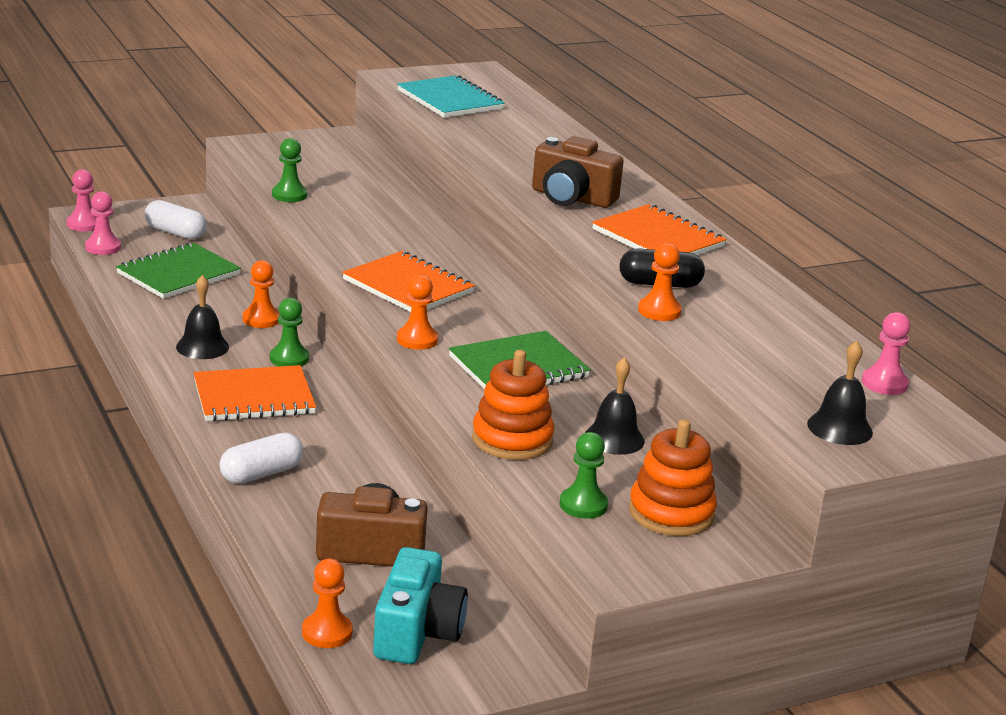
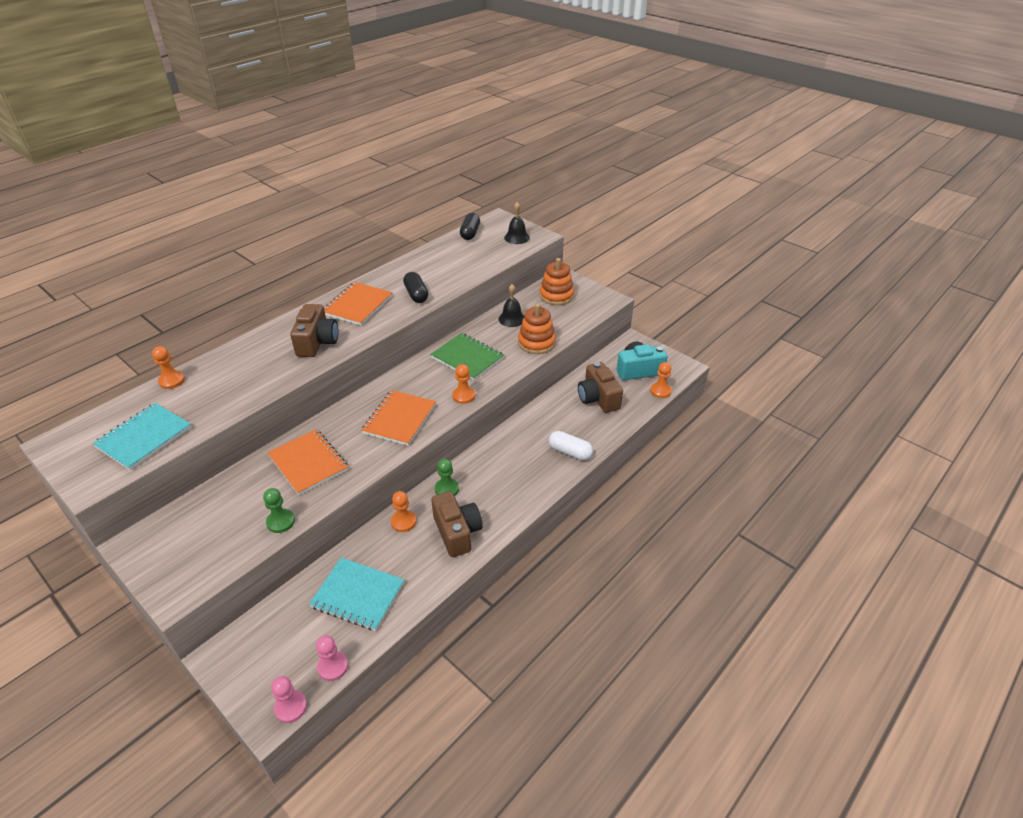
camera: 110 degrees left, 15 degrees up
green notebook [116,242,241,299] -> turquoise notebook [309,558,404,631]
white capsule [145,200,207,240] -> none
black bell [176,275,229,359] -> brown camera [431,491,483,557]
orange notebook [194,365,316,421] -> orange notebook moved to [267,429,348,495]
green pawn [559,432,608,519] -> none
orange pawn [638,243,682,321] -> orange pawn moved to [152,346,185,389]
pink pawn [862,312,910,395] -> black capsule [460,213,480,240]

